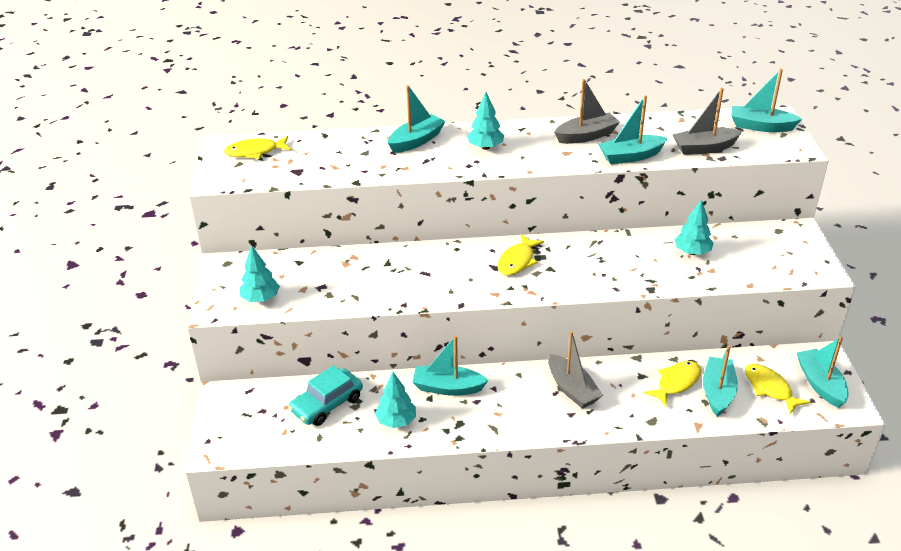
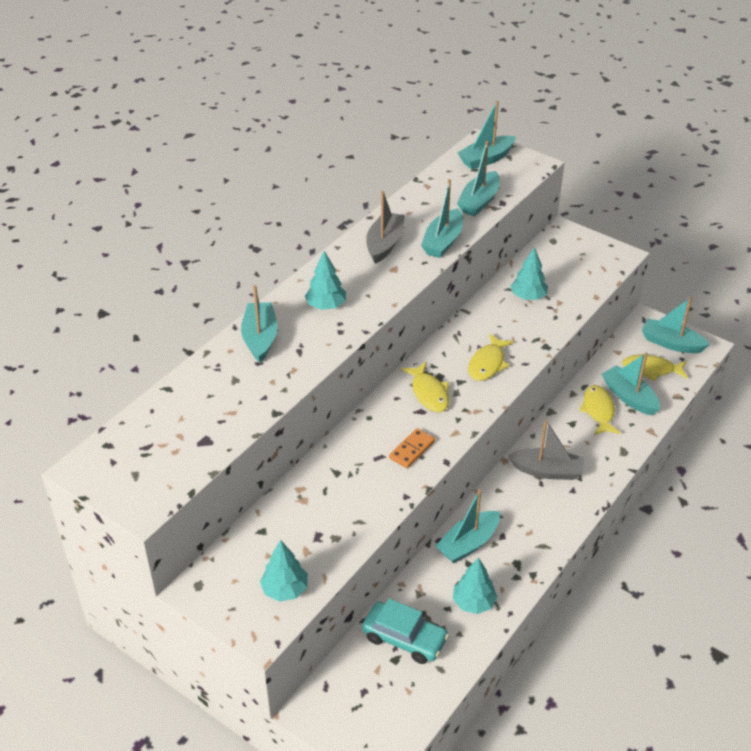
camera: 50 degrees left, 5 degrees up
yellow fish [224,136,291,159] -> yellow fish moved to [468,333,514,381]
turquoise car [288,365,363,426] -> turquoise car turned 60 degrees counterclockwise [362,598,449,664]
grey boat [673,88,742,155] -> turquoise boat [457,141,500,216]
none -> orange domino [389,428,435,468]

